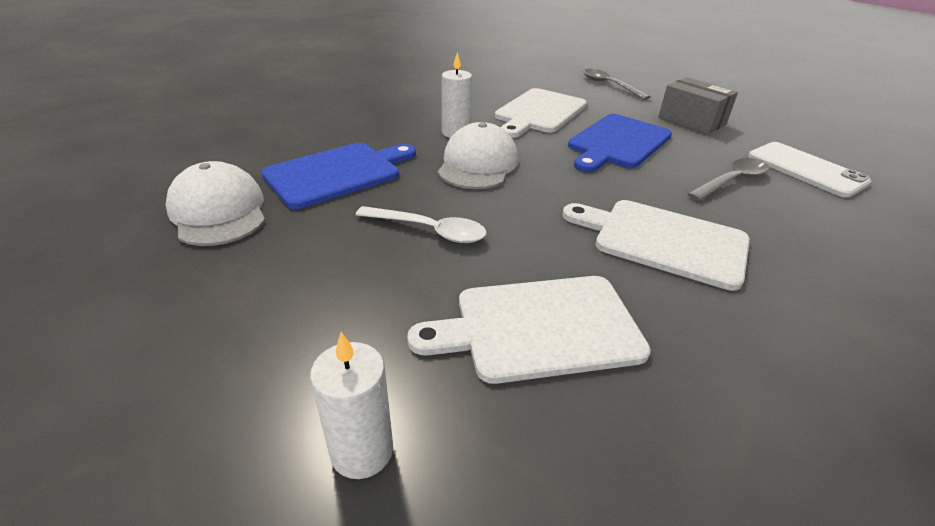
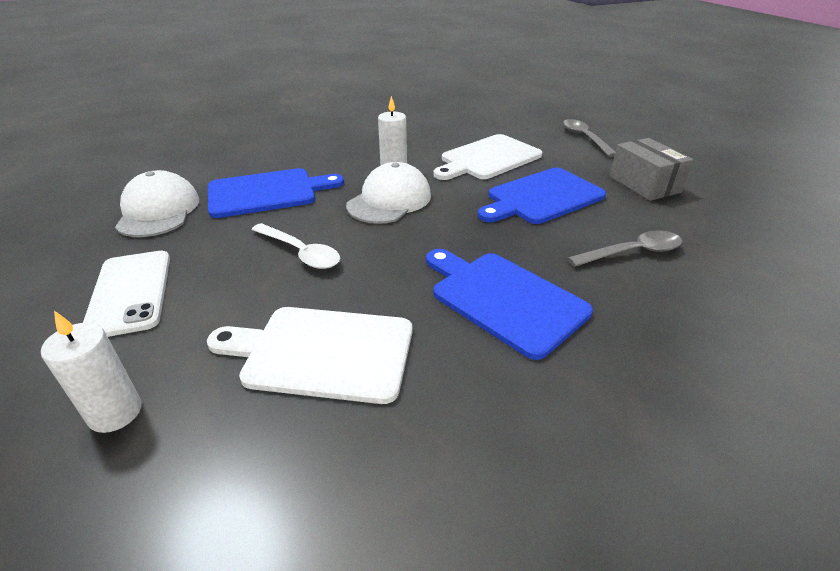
camera: 20 degrees right, 0 degrees up
white cutting board [562,200,750,291] -> blue cutting board [426,249,593,360]
white phone [748,142,871,198] -> white phone moved to [83,251,170,337]

